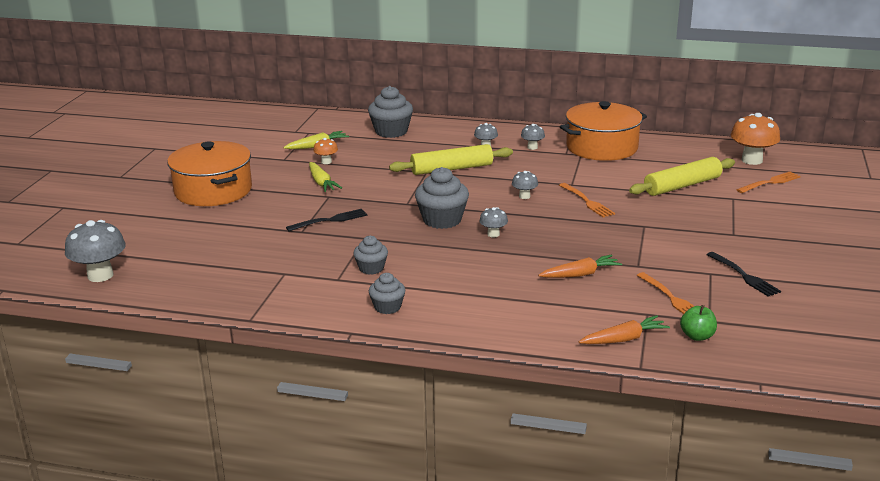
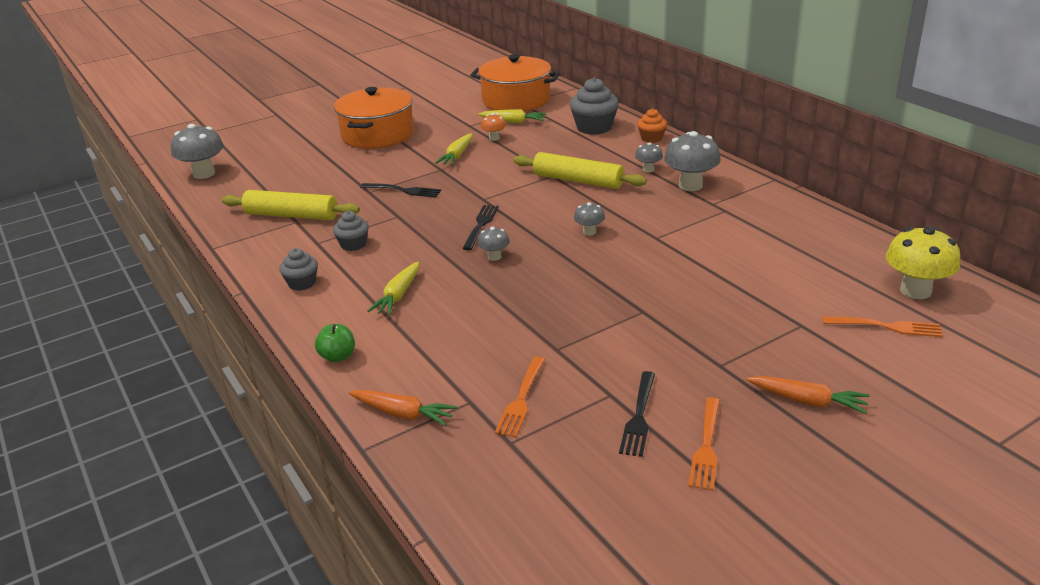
camera: 45 degrees right, 5 degrees up
grey cupcake [415,167,469,229] -> black fork [462,205,499,250]
grey mushroom [521,124,545,150] -> grey mushroom [664,131,721,191], size x1.92
orange carrot [538,255,622,278] -> orange carrot moved to [746,376,870,414]
orange fork [559,183,615,218] -> orange fork moved to [688,397,720,491]
orange pot [560,101,647,161] -> orange pot moved to [470,54,560,111]
yellow rolling pin [629,157,735,196] -> yellow rolling pin moved to [222,190,360,220]
green apple [680,305,717,341] -> green apple moved to [315,324,355,362]
orange mushroom [731,113,780,165] -> yellow mushroom [886,227,960,299]
none -> yellow carrot [368,261,419,315]
none -> orange cupcake [637,109,667,143]

